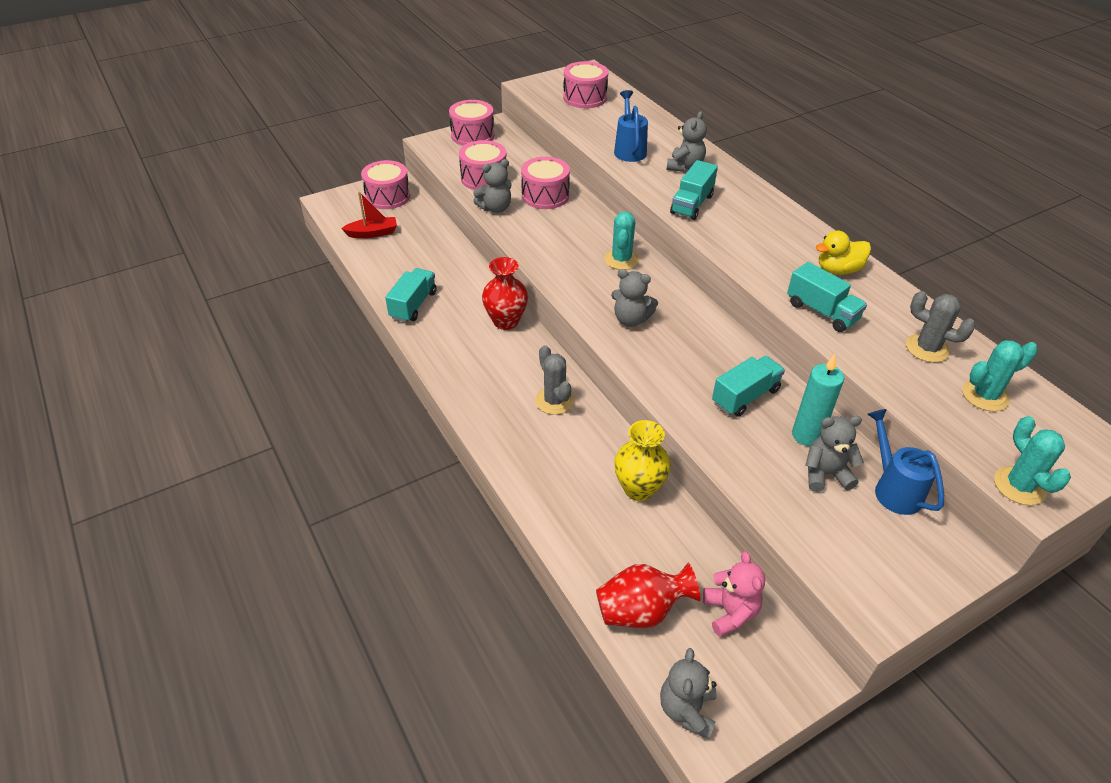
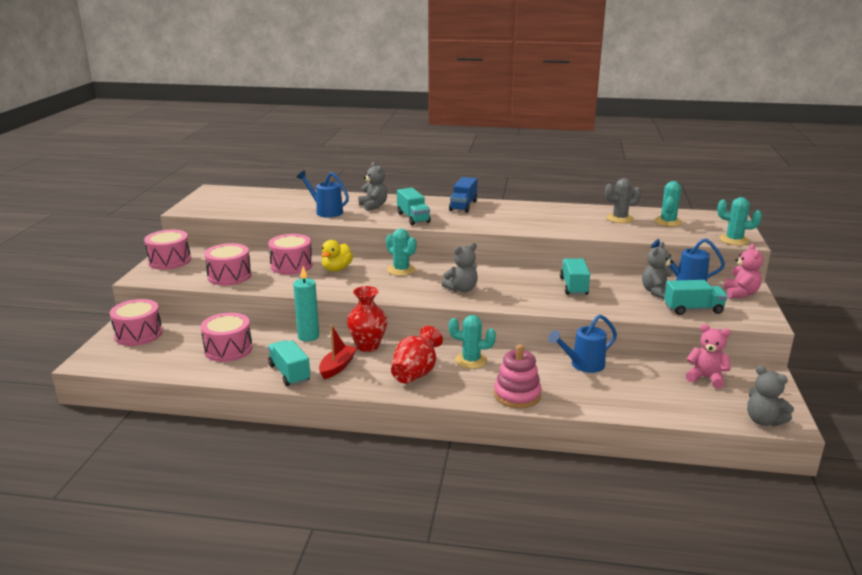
camera: 50 degrees left, 20 degrees down
red boat [341,192,397,238] -> red boat moved to [319,325,357,379]
grey teddy bear [473,159,512,213] -> none
grey cactus [535,345,574,415] -> turquoise cactus [449,315,496,369]
pink drum [563,61,608,108] -> pink drum moved to [201,313,253,362]
red vase [596,563,700,628] -> red vase moved to [391,326,443,383]
yellow vase [614,420,671,501] -> blue watering can [548,314,617,373]
turquoise truck [787,262,867,332] -> turquoise truck moved to [664,280,728,315]
turquoise candle [792,354,844,446] -> turquoise candle moved to [293,266,319,342]
yellow duck [816,230,871,275] -> yellow duck moved to [321,240,353,272]
none -> blue truck [449,177,478,213]
none -> pink stacking toy [494,345,542,408]
none -> pink teddy bear [724,244,763,298]

